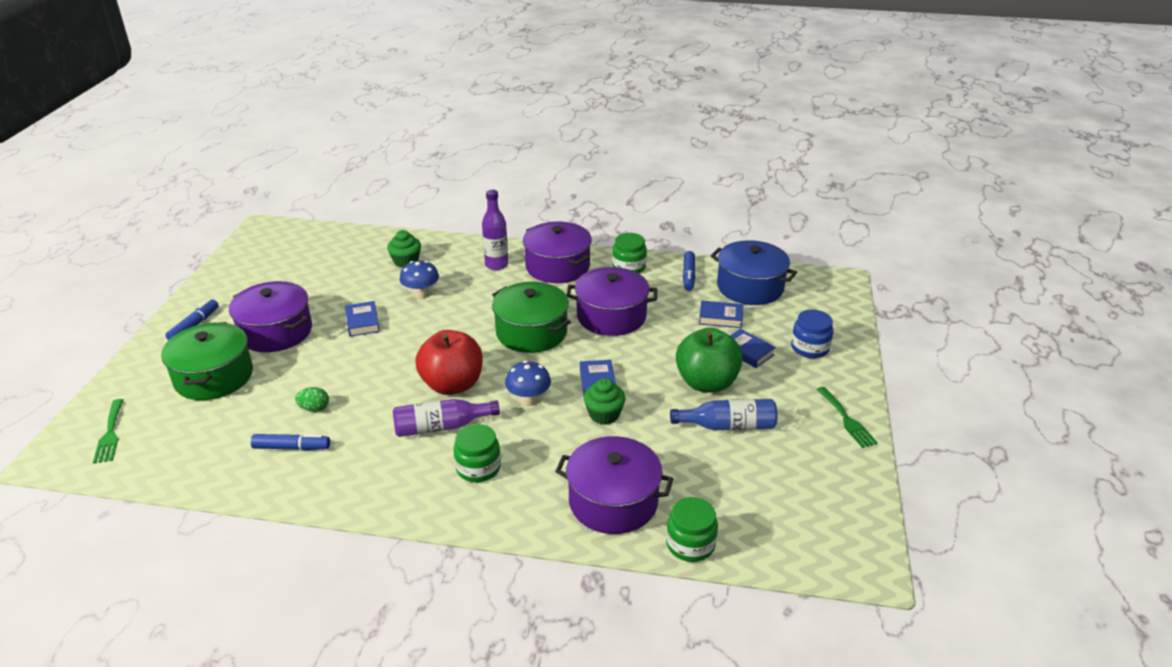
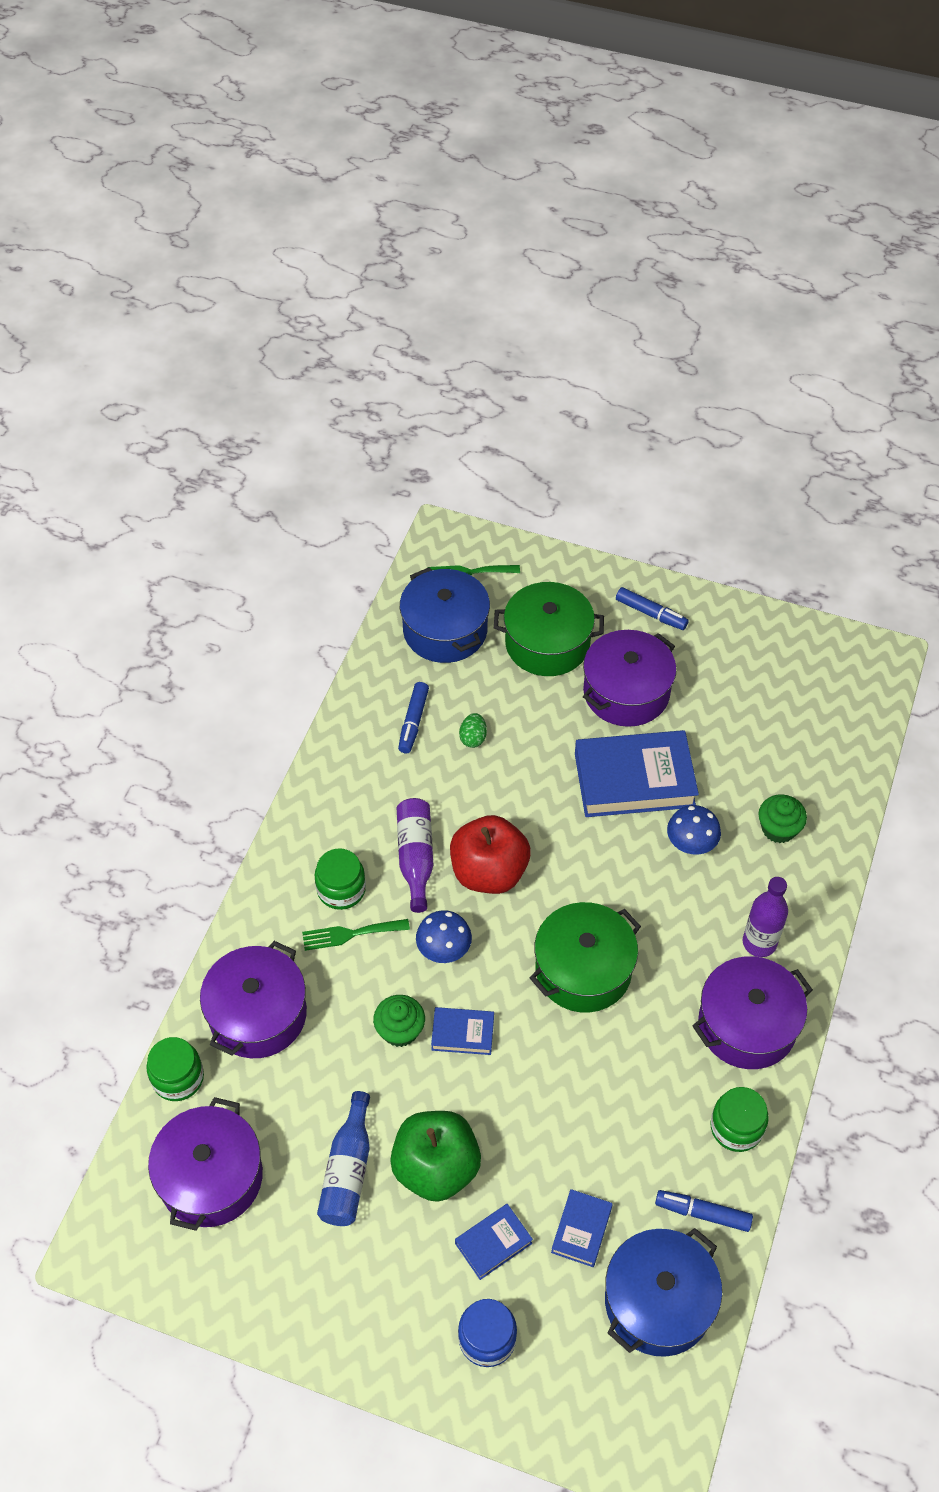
camera: 100 degrees right, 20 degrees up
blue book [345,301,380,337] -> blue book [575,730,699,817], size x2.05
purple pot [566,267,657,336] -> purple pot moved to [148,1097,263,1231]
green fork [816,387,878,448] -> green fork moved to [302,919,410,951]
none -> blue pot [400,567,490,663]

